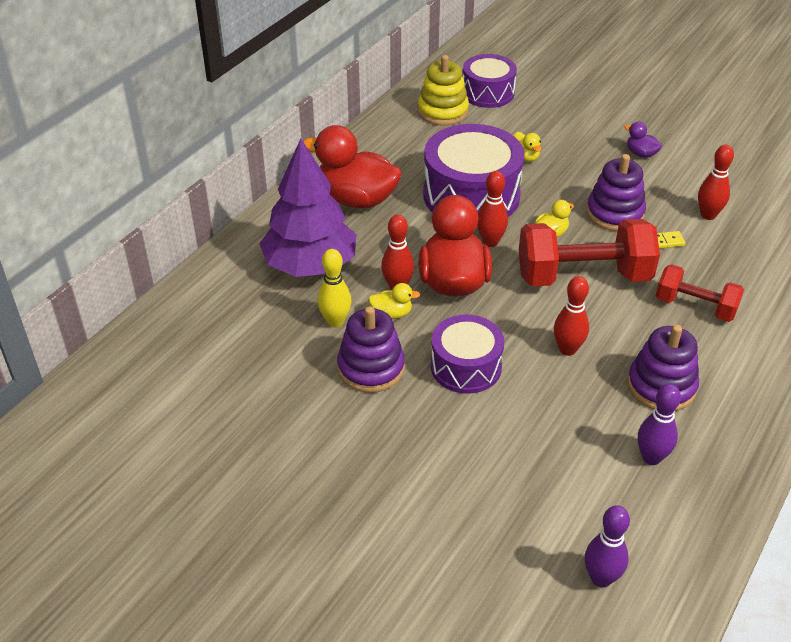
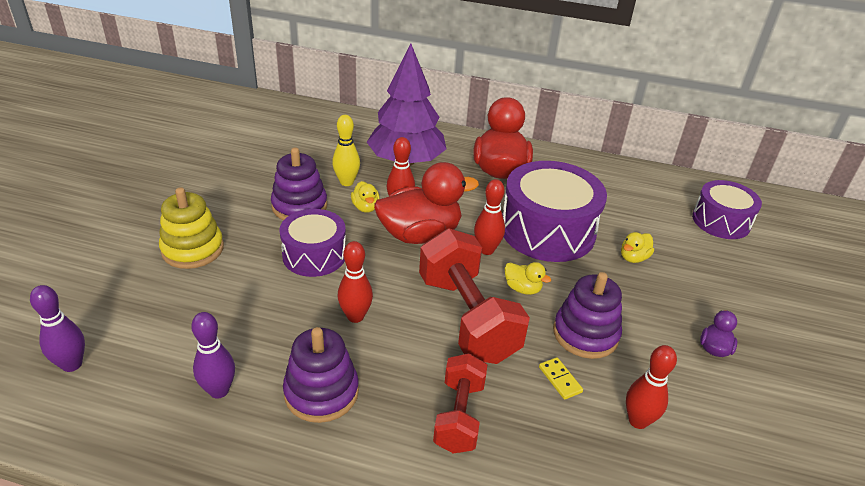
camera: 70 degrees right, 5 degrees down
yellow stacking toy [418,55,469,126] -> yellow stacking toy moved to [159,187,224,269]

